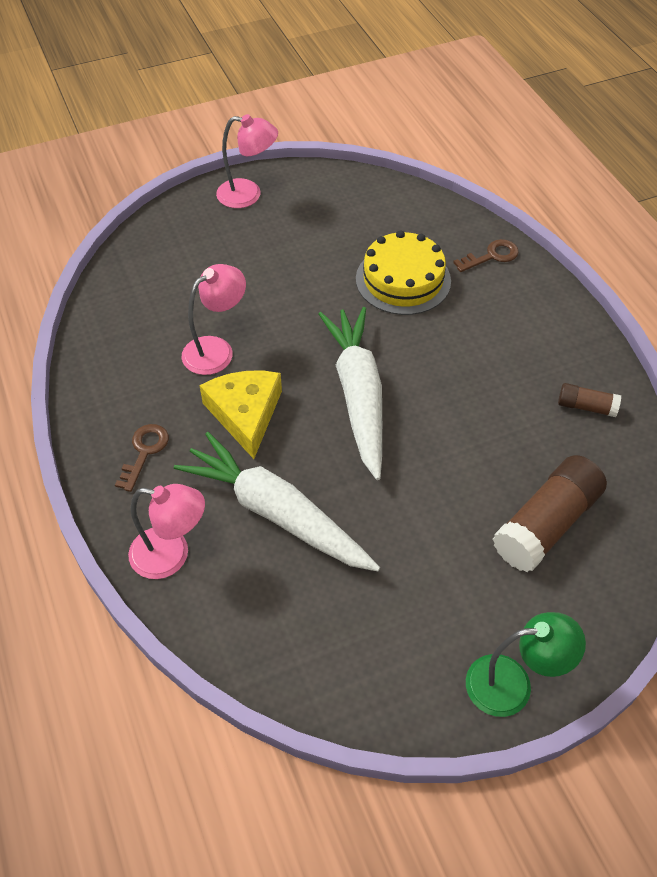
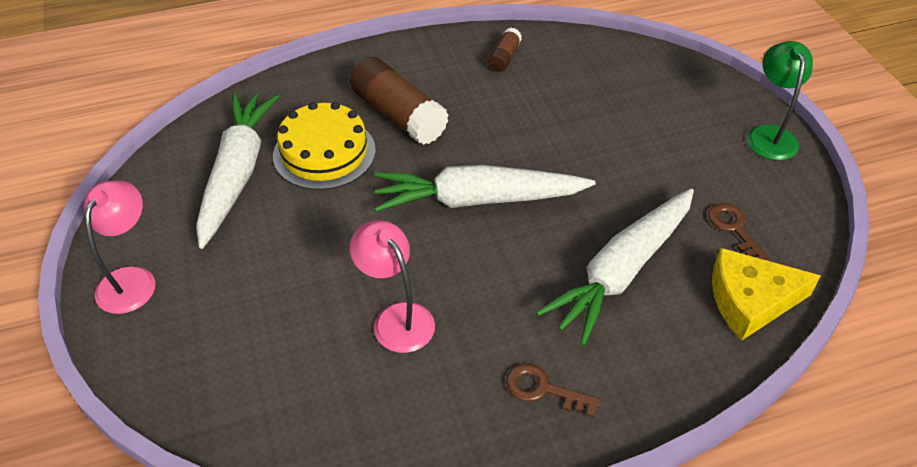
camera: 85 degrees left, 5 degrees down
pink lamp [128,484,205,579] -> none
yellow cheese [199,371,282,459] -> yellow cheese moved to [712,248,821,340]
brown key [453,239,519,272] -> brown key moved to [708,203,770,261]
brown glue stick [493,455,607,572] -> brown glue stick moved to [350,57,449,145]
none -> white carrot [196,92,279,249]

